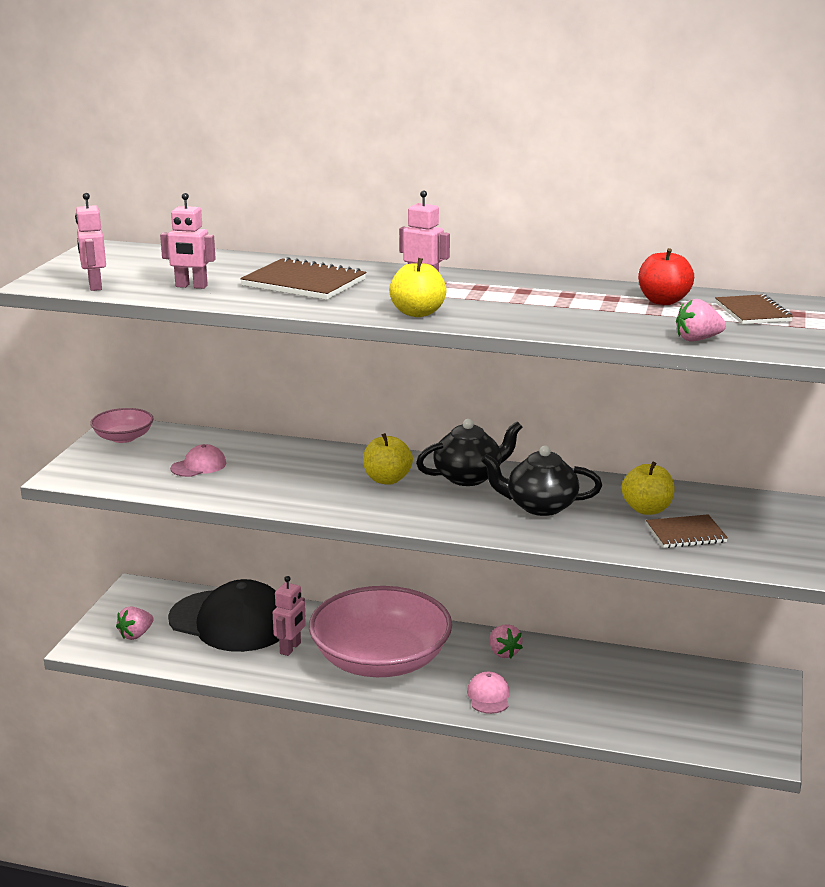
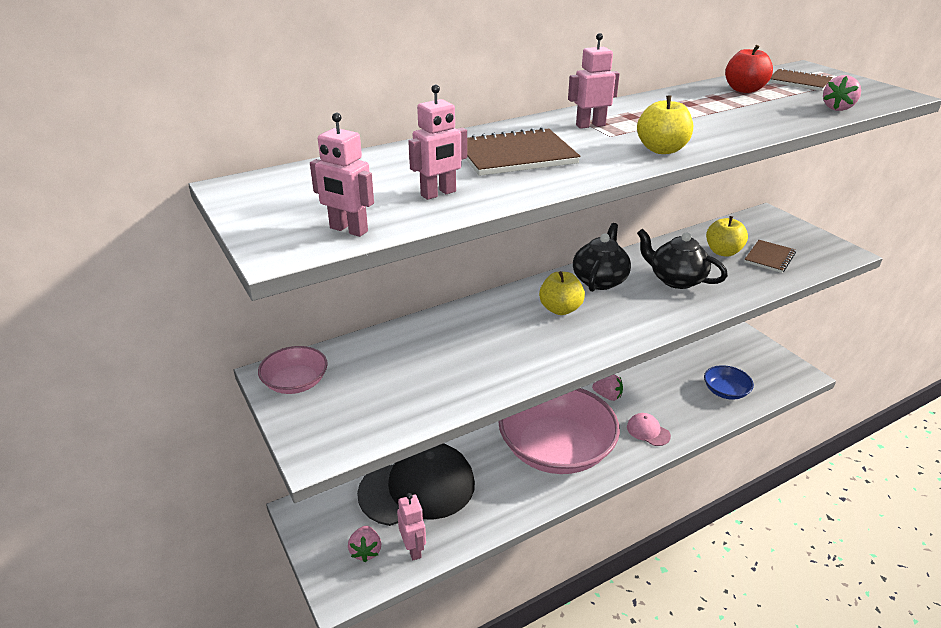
camera: 45 degrees left, 10 degrees up
pink cap [170,444,226,477] -> none
pink robot [273,576,306,656] -> pink robot moved to [397,493,426,560]
black teapot [481,445,602,516] -> black teapot turned 75 degrees clockwise [637,229,728,289]
none -> blue bowl [704,365,754,400]

